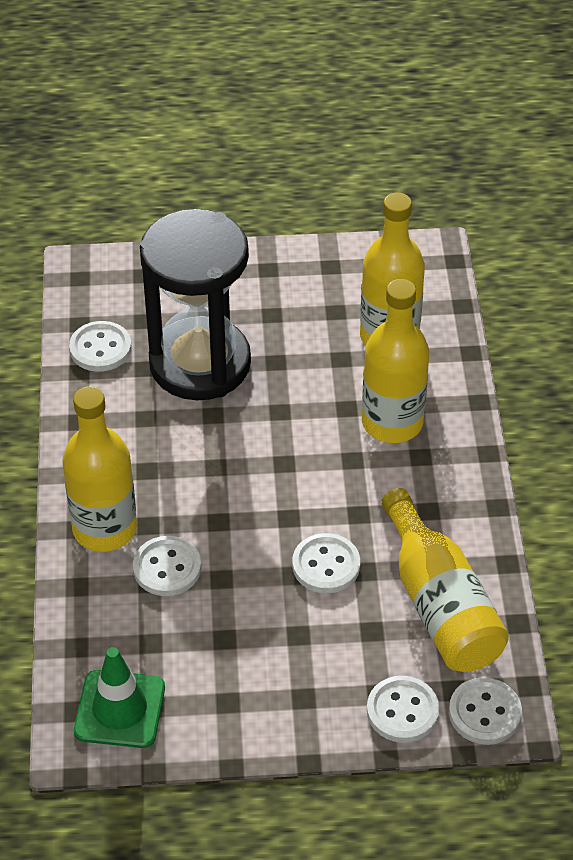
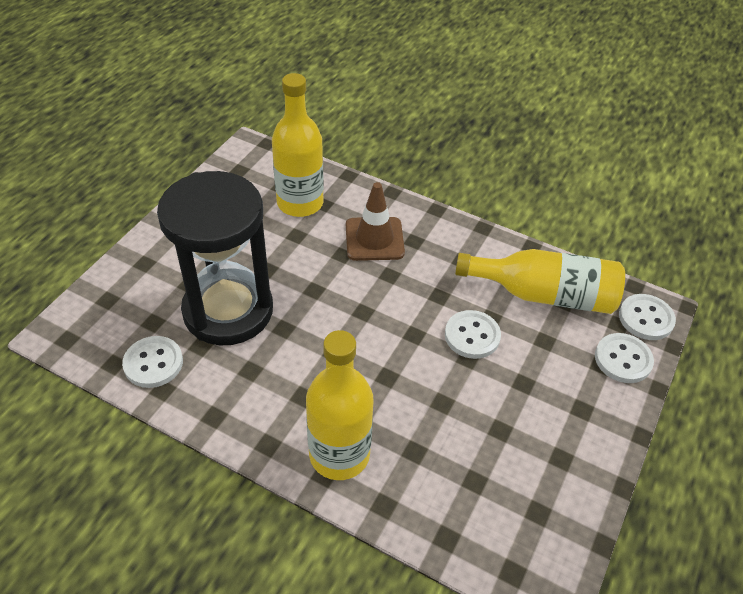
camera: 60 degrees left, 0 degrees up
green traffic cone [74,647,165,748] -> none
white button [133,536,201,596] -> none
yellow bottle [362,279,429,443] -> brown traffic cone [346,182,405,261]

